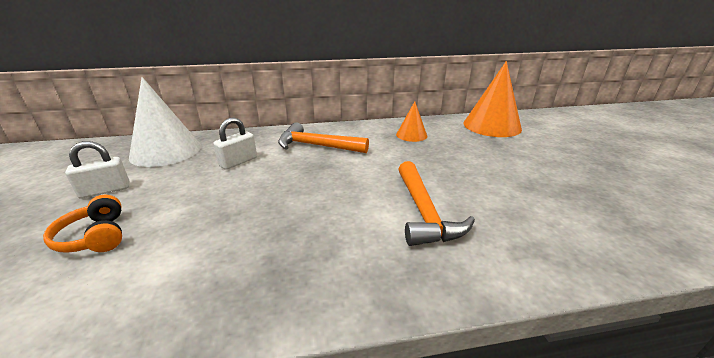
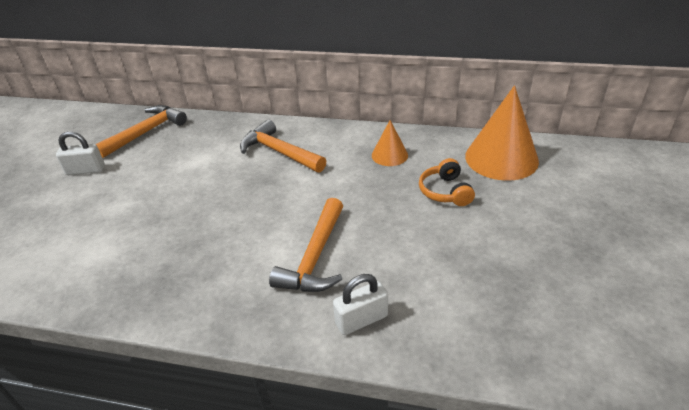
camera: 25 degrees right, 10 degrees up
orange headphones [43,195,122,253] -> orange headphones moved to [419,158,475,206]
white cone [129,77,201,167] -> orange hammer [96,105,187,158]
white padlock [213,117,257,170] -> white padlock moved to [333,274,388,335]

